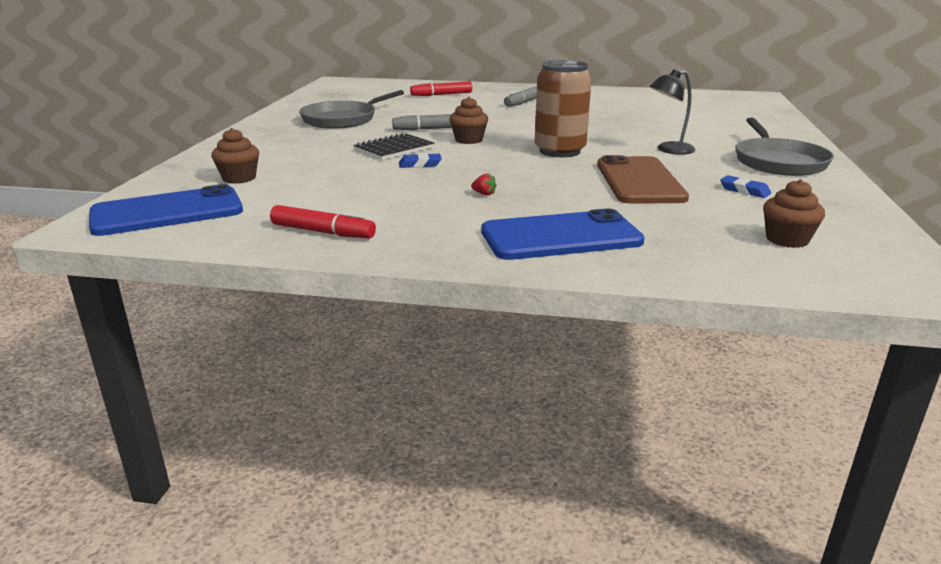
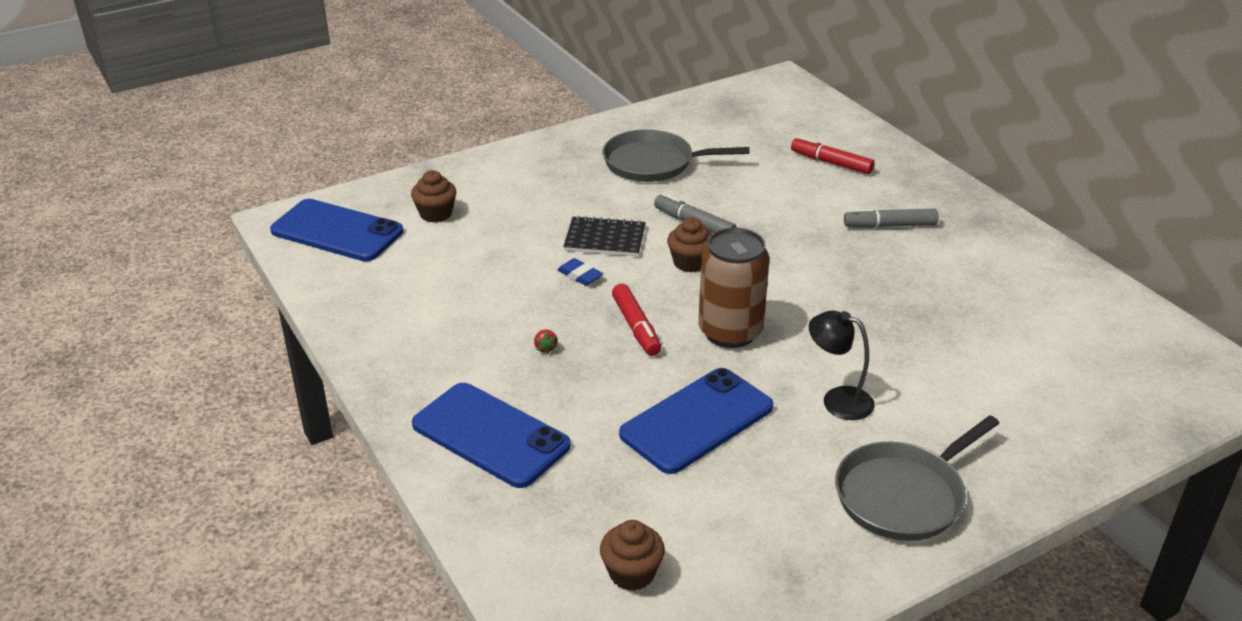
camera: 50 degrees right, 10 degrees up
red marker [270,205,376,238] -> red marker moved to [612,284,661,356]
brown phone [597,155,689,204] -> blue phone [619,368,773,474]
blue eraser [720,175,771,198] -> none

